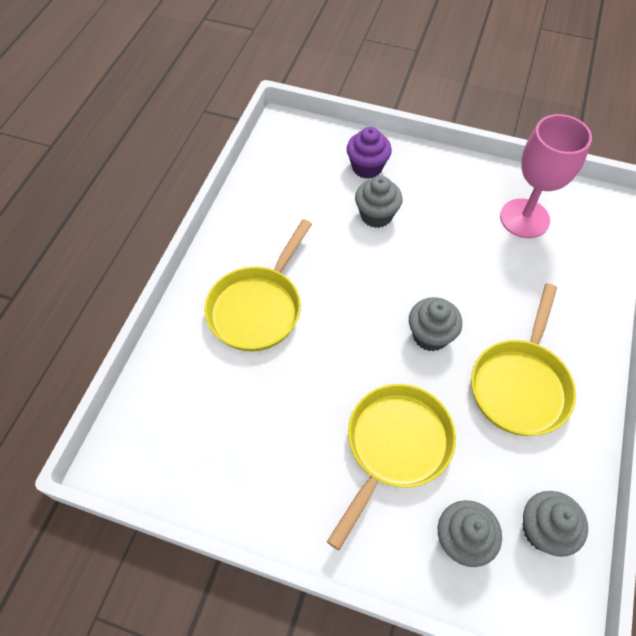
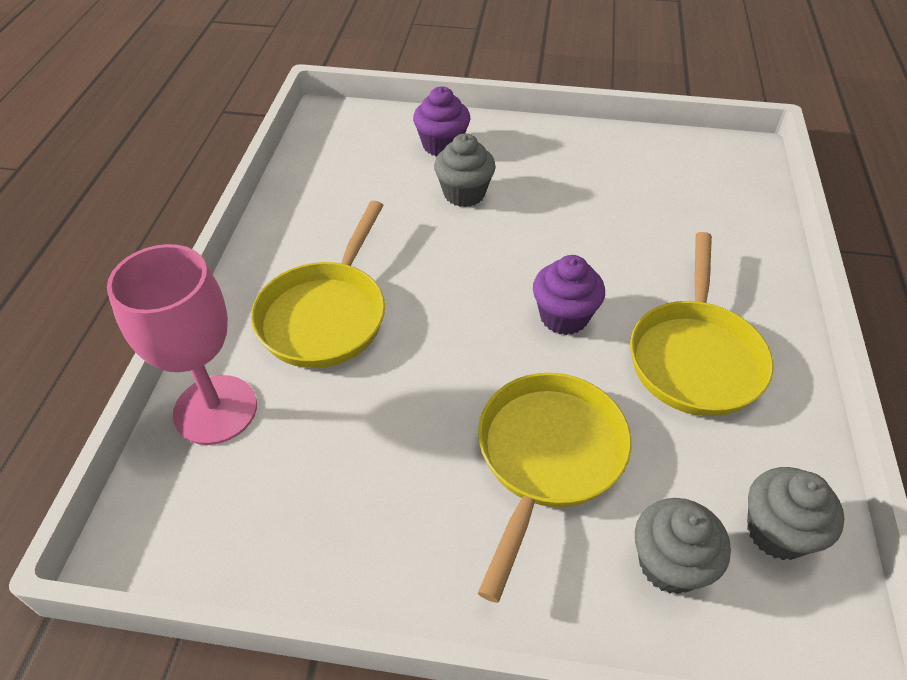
camera: 10 degrees left, 10 degrees down
grey cupcake [409,297,462,352] -> purple cupcake [533,255,605,335]
pink goblet [500,114,592,238] -> pink goblet moved to [107,244,257,445]

